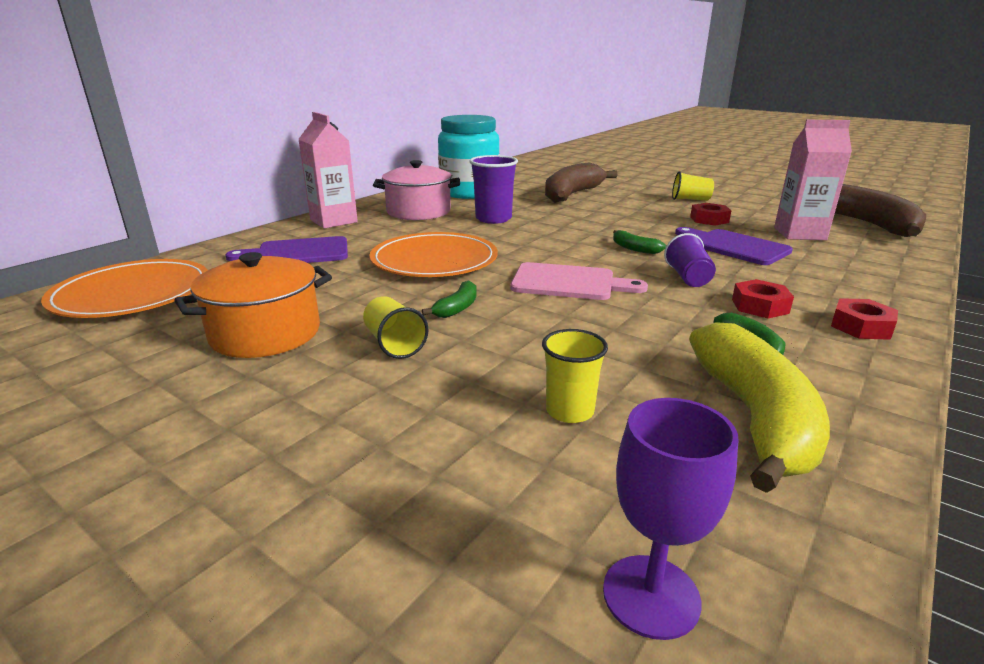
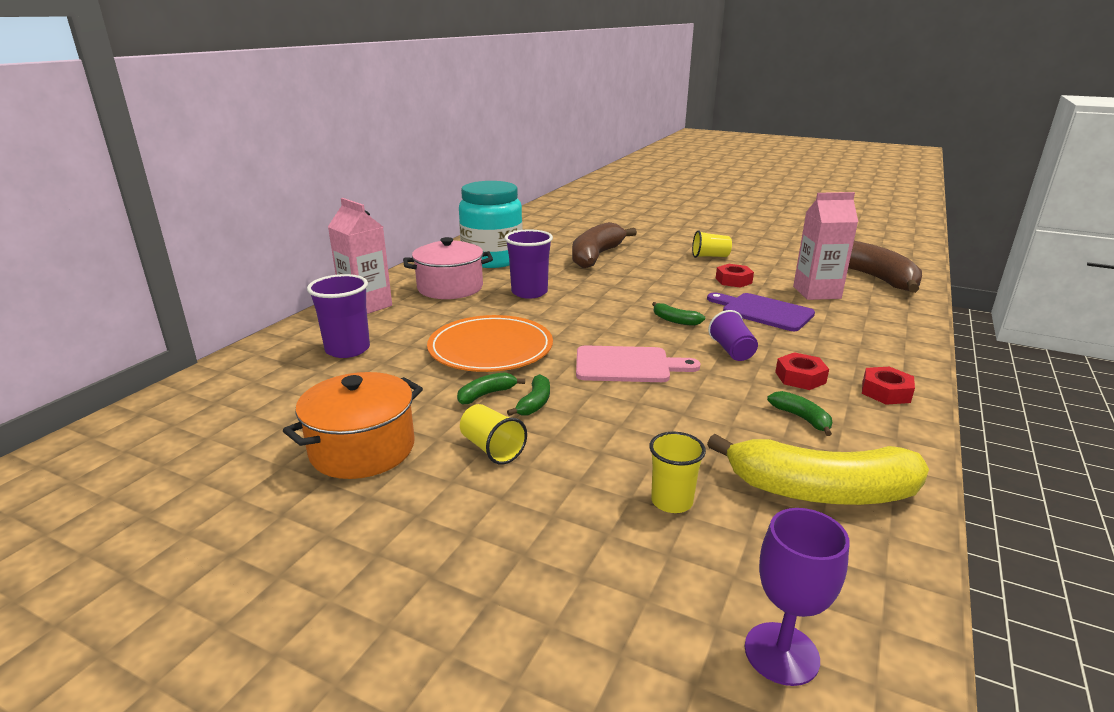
camera: 10 degrees left, 0 degrees up
orange plate [41,259,208,318] -> none
purple cutting board [225,236,348,263] -> purple cup [307,274,370,358]
yellow banana [689,322,830,493] -> yellow banana turned 105 degrees clockwise [707,434,929,505]
none -> green banana [457,372,525,405]

